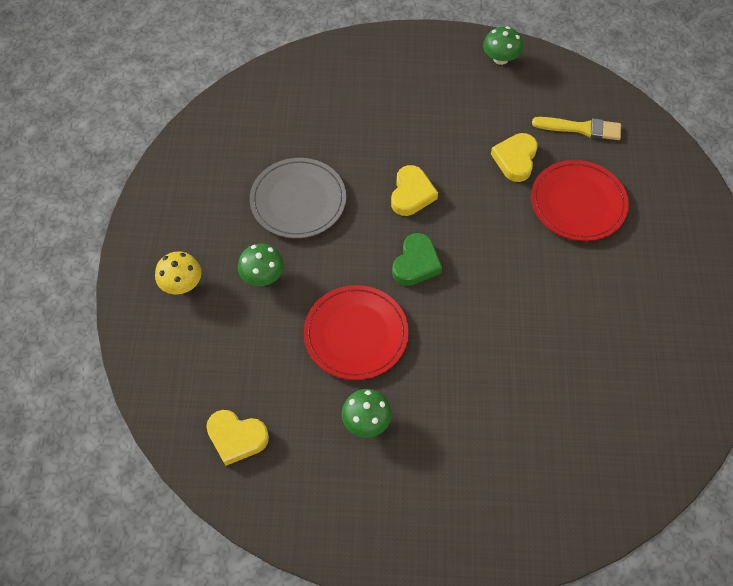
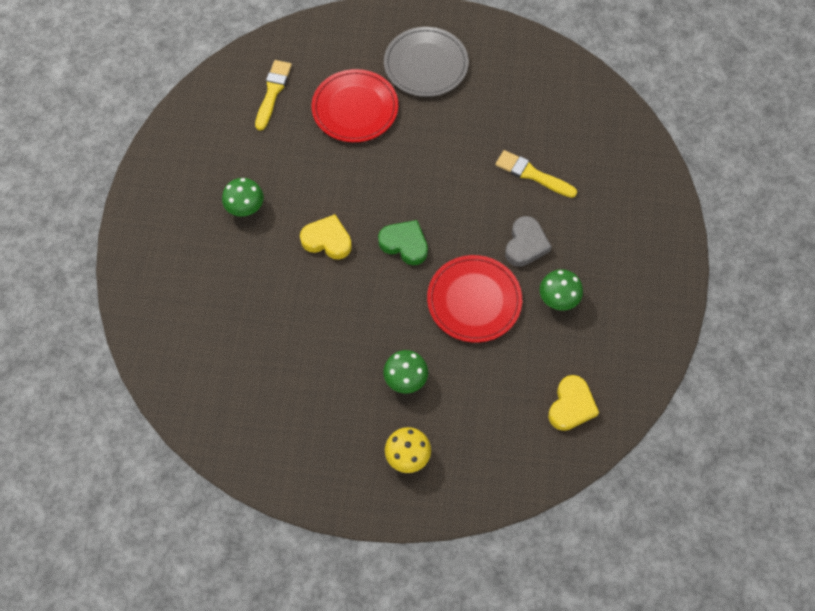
camera: 85 degrees left, 5 degrees up
grey plate [250,158,346,238] -> grey plate moved to [384,27,469,97]
green mushroom [483,26,523,65] -> green mushroom moved to [222,178,264,217]
yellow heart [491,133,538,182] -> none
none -> yellow brush [495,150,577,198]
none -> grey heart [505,216,552,267]

